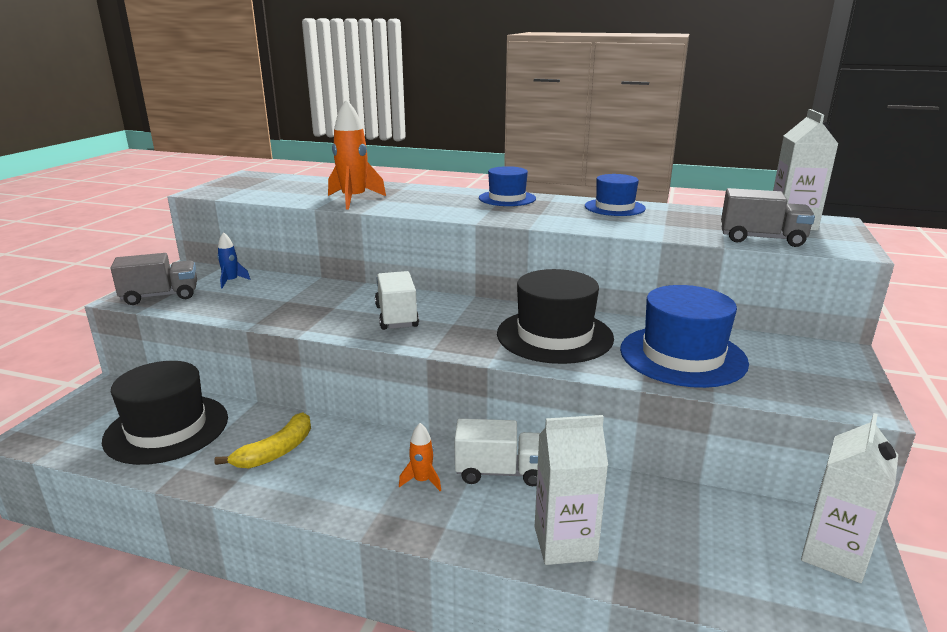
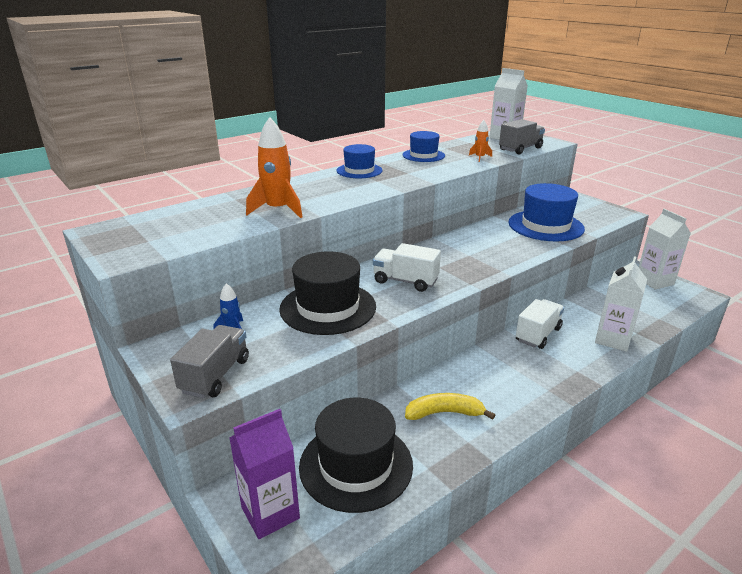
camera: 55 degrees left, 5 degrees up
yellow banana [214,413,311,468] -> yellow banana turned 75 degrees counterclockwise [405,393,495,420]
orange rocket [399,423,441,491] -> orange rocket moved to [469,120,492,162]
black hat [497,269,614,364] -> black hat moved to [279,251,376,335]
none -> purple carton [229,409,300,539]

